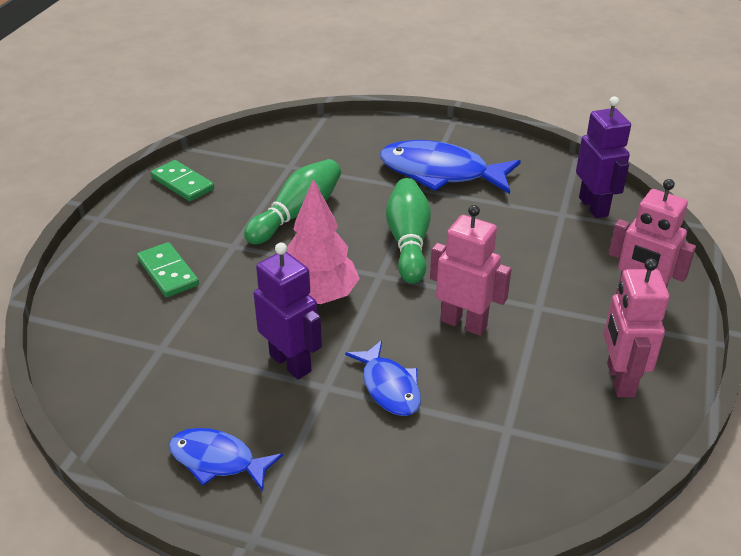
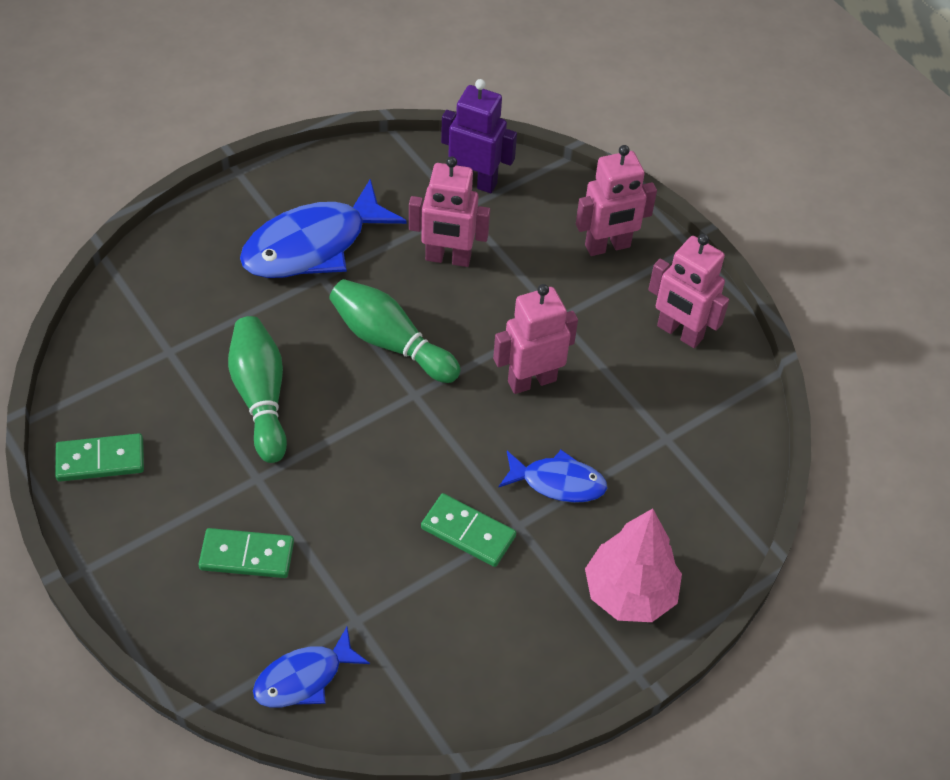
camera: 55 degrees left, 15 degrees up
blue fish [169,428,283,491] -> blue fish moved to [253,627,370,708]
purple robot [254,243,322,380] -> green domino [421,493,516,567]
pink tree [286,179,360,304] -> pink tree moved to [585,508,682,622]
none -> pink robot [409,157,490,267]

